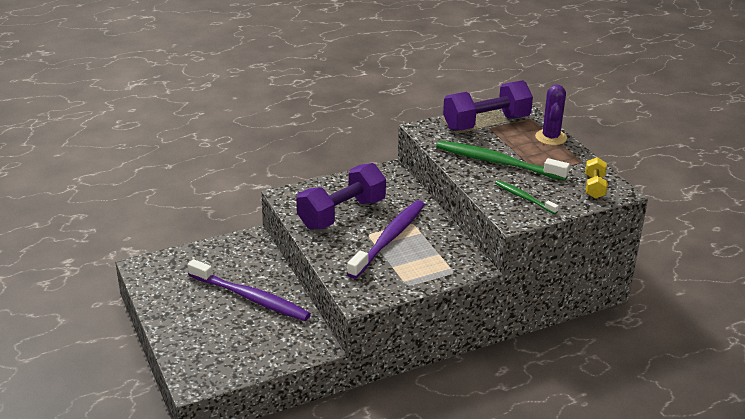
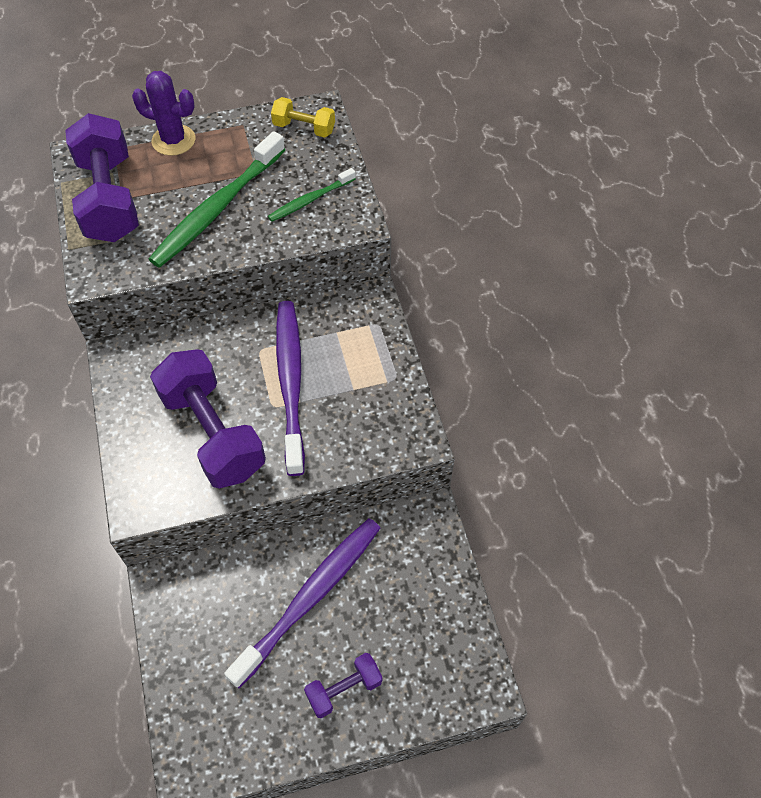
camera: 80 degrees left, 25 degrees up
purple toothbrush [347,200,425,279] -> purple toothbrush turned 45 degrees clockwise [276,301,305,476]
none -> purple dumbbell [304,653,382,718]

